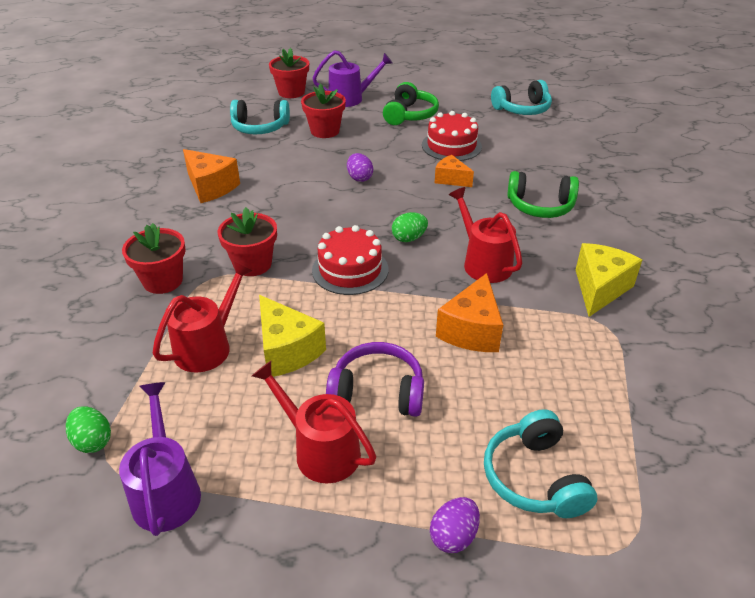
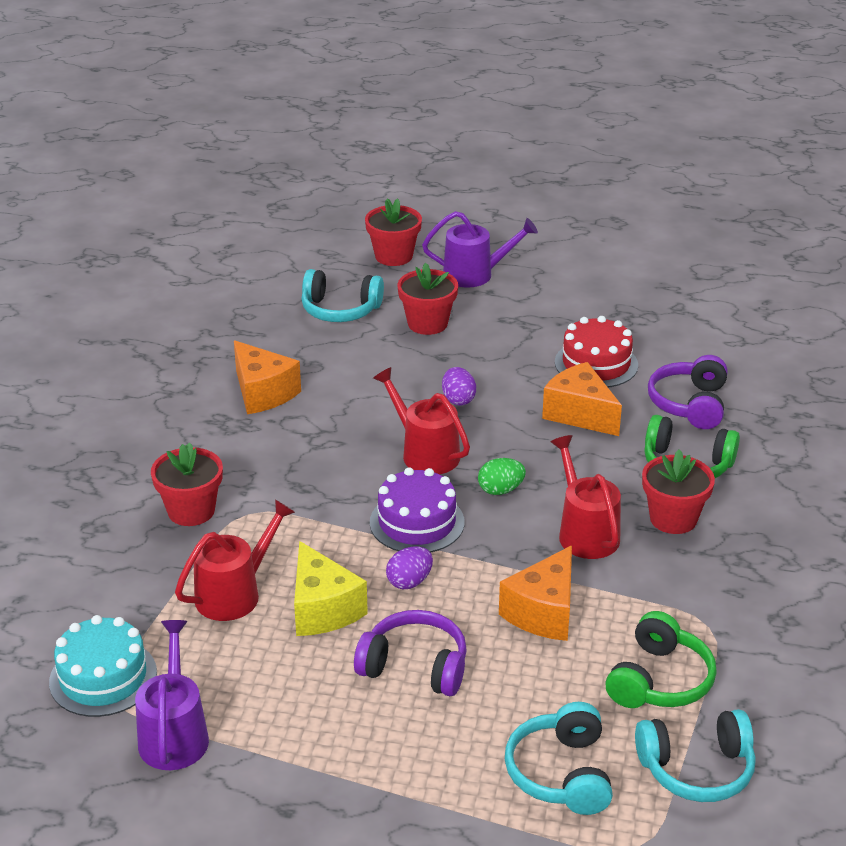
camera: 10 degrees right, 5 degrees down
green egg [66,406,111,453] -> turquoise cake [49,615,157,717]
red flower pot [218,207,277,276] -> red flower pot moved to [642,450,715,534]
red watering can [252,361,376,484] -> red watering can moved to [373,367,470,474]
red cake [312,225,388,295] -> purple cake [370,467,465,553]
green headphones [383,82,439,125] -> green headphones moved to [606,611,717,708]
purple egg [430,497,480,553] -> purple egg moved to [386,546,433,589]
orange cheese [435,155,474,187] -> orange cheese [542,362,622,436], size x1.57
turquoise headphones [491,80,552,115] -> turquoise headphones moved to [635,709,756,802]
yellow cheese [576,243,642,317] -> none
none -> purple headphones [648,355,727,429]

